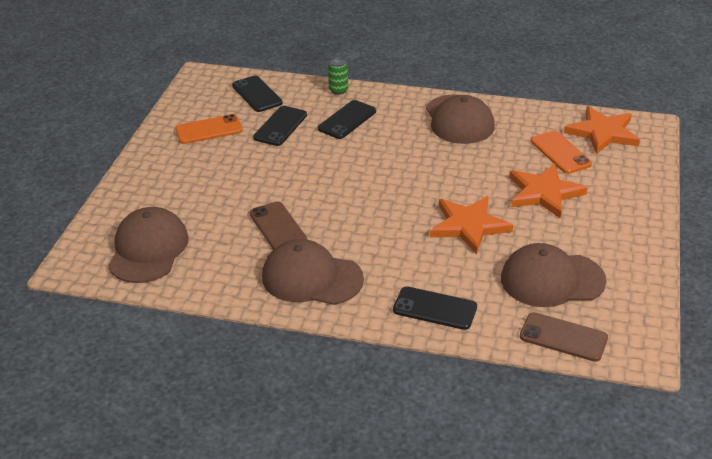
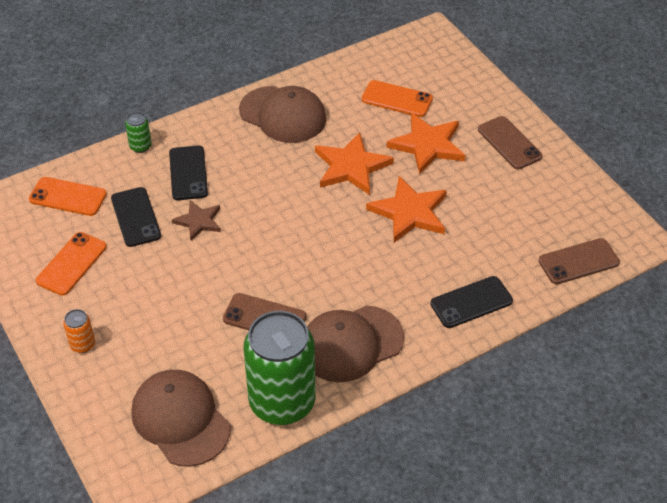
camera: 45 degrees left, 10 degrees up
black phone [232,76,283,112] -> orange phone [29,177,107,216]
brown cap [501,243,606,307] -> none
orange star [564,106,640,154] -> orange star moved to [315,132,394,195]
none -> orange can [63,309,95,353]
none -> brown star [172,200,221,241]
none -> green can [243,311,315,425]
none -> brown phone [478,116,542,169]

